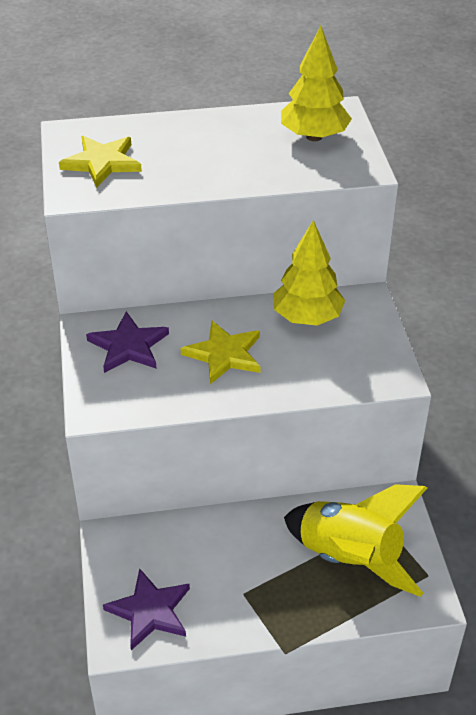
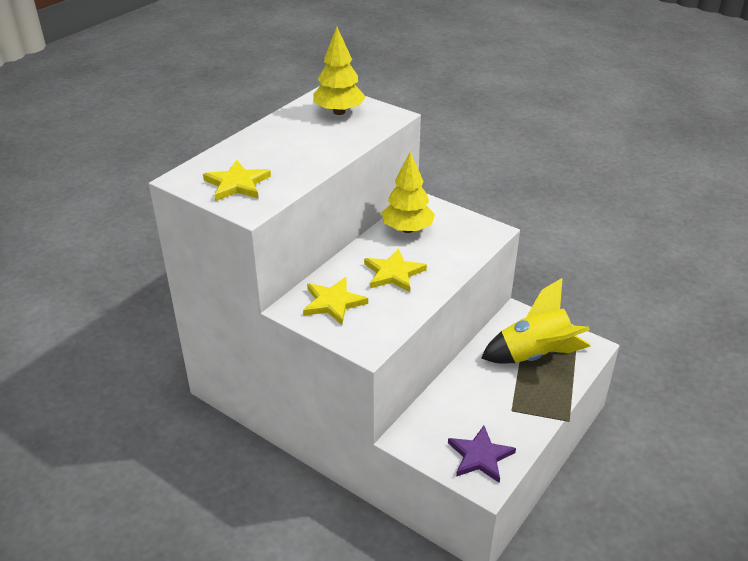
camera: 45 degrees left, 5 degrees down
purple star [86,312,169,373] -> yellow star [303,277,368,325]

